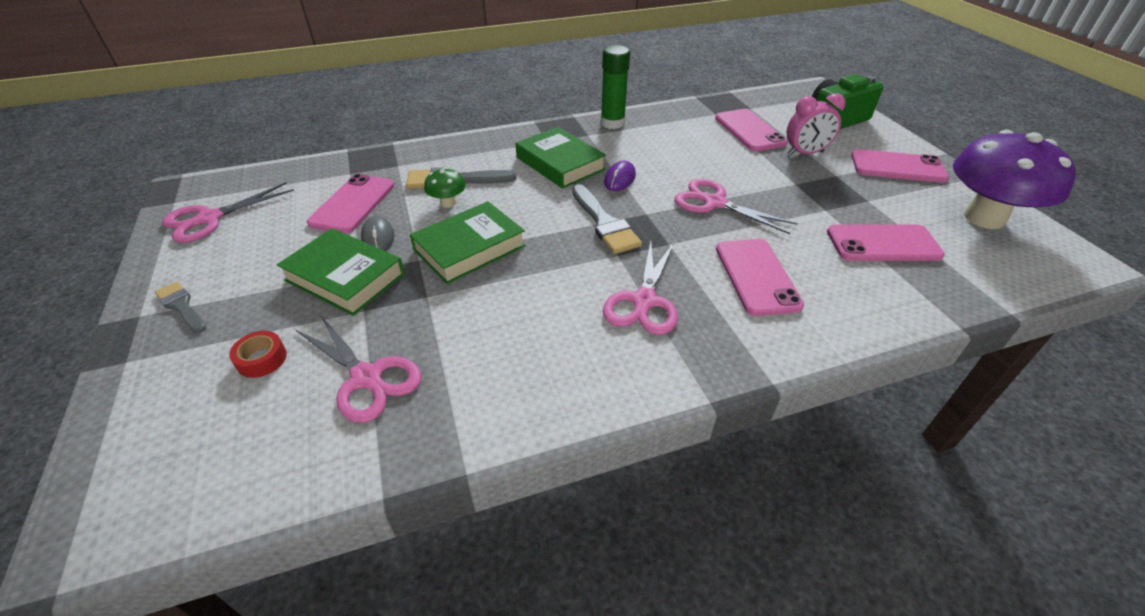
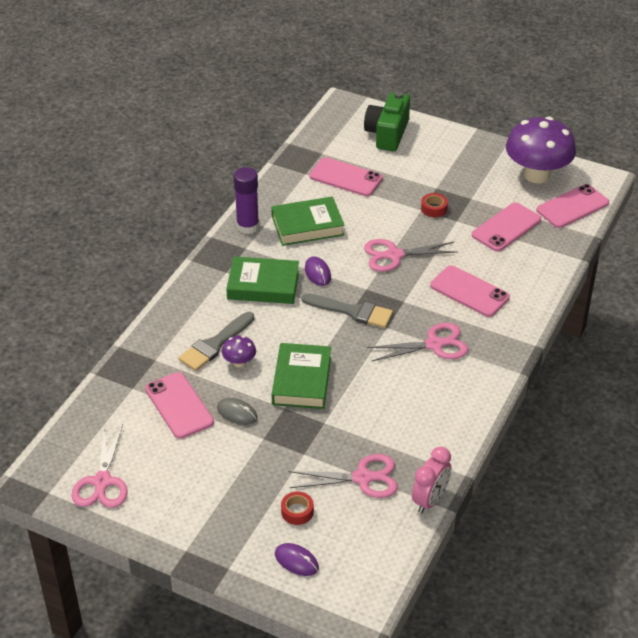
camera: 45 degrees left, 0 degrees up
grey brush [155,282,206,333] -> none
green book [277,228,405,316] -> green book moved to [271,196,344,246]
green mushroom [424,167,466,208] -> purple mushroom [222,335,256,368]
green glue stick [601,45,630,129] -> purple glue stick [233,167,259,234]
pink scissors [603,241,678,335] -> pink scissors turned 75 degrees counterclockwise [367,323,468,361]
pink clock [787,93,846,156] -> pink clock moved to [412,447,451,513]
pink phone [851,149,949,183] -> pink phone moved to [537,184,609,228]
none -> purple mouse [275,543,319,576]
none -> red tape [421,193,448,217]

